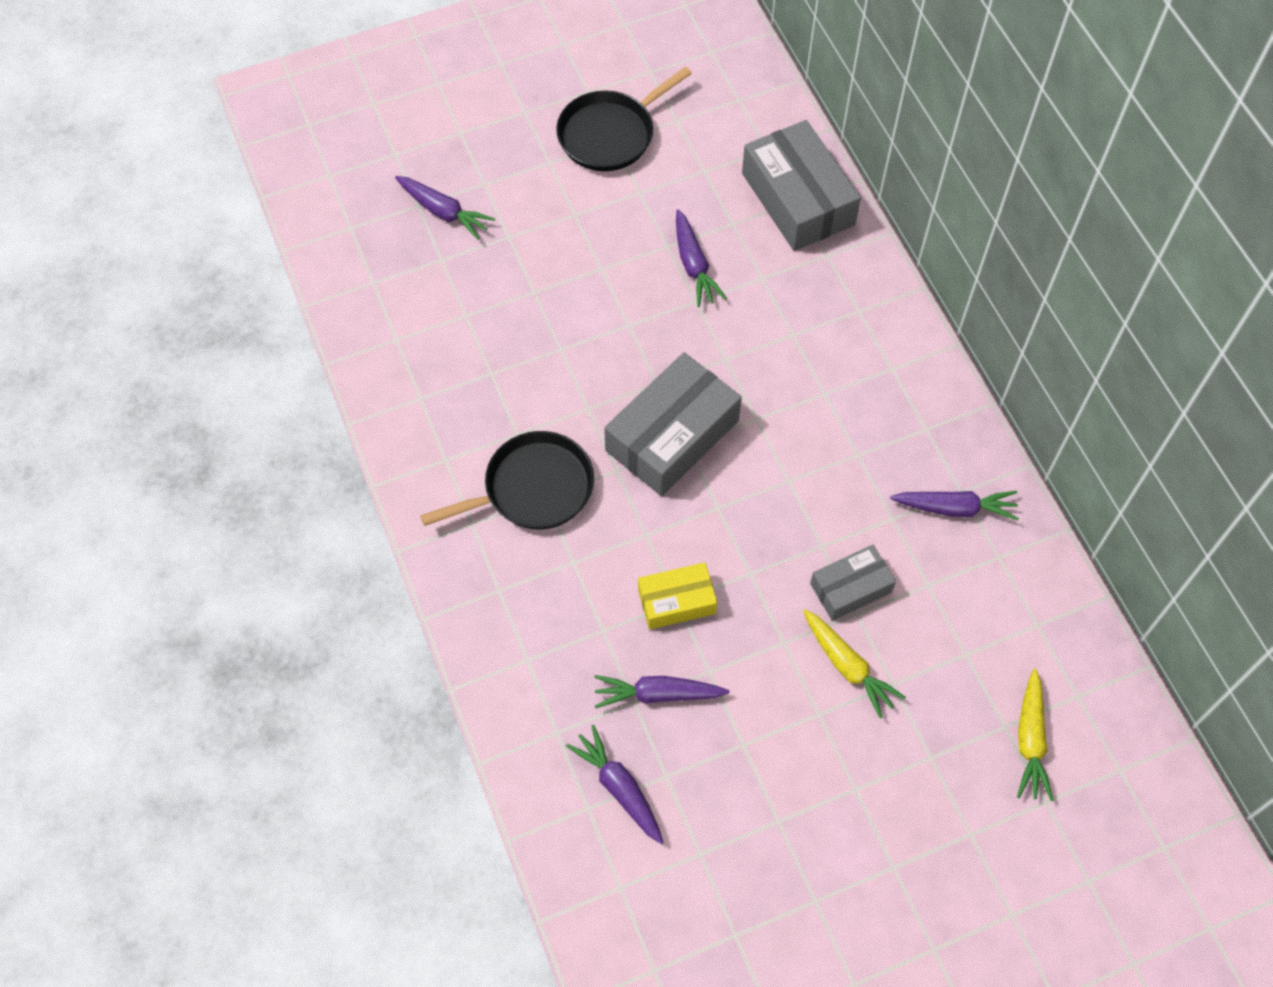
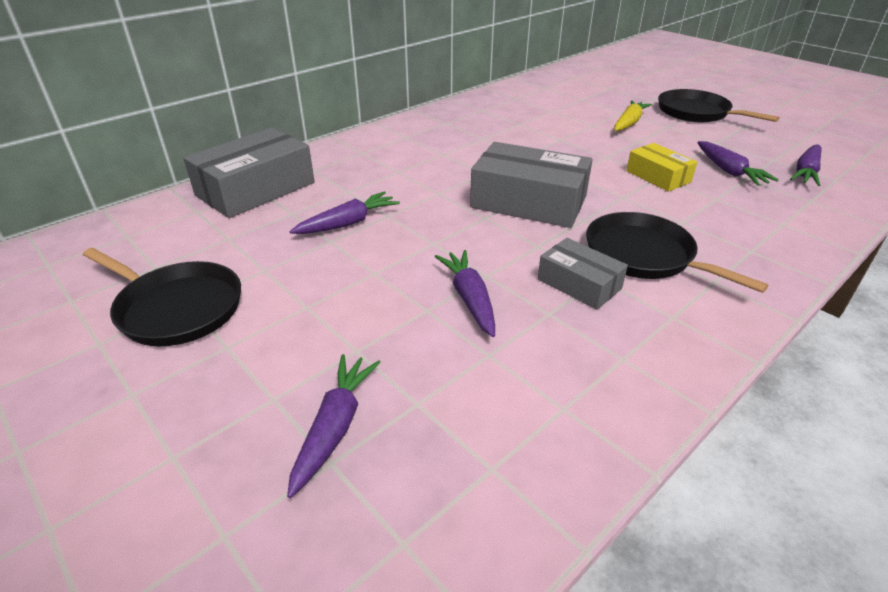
camera: 110 degrees left, 25 degrees down
grey box [810,545,896,621] -> grey box moved to [538,238,628,310]
purple carrot [890,491,1019,520] -> purple carrot moved to [435,250,495,337]
yellow carrot [1017,668,1053,801] -> none
none -> black pan [658,89,779,122]

